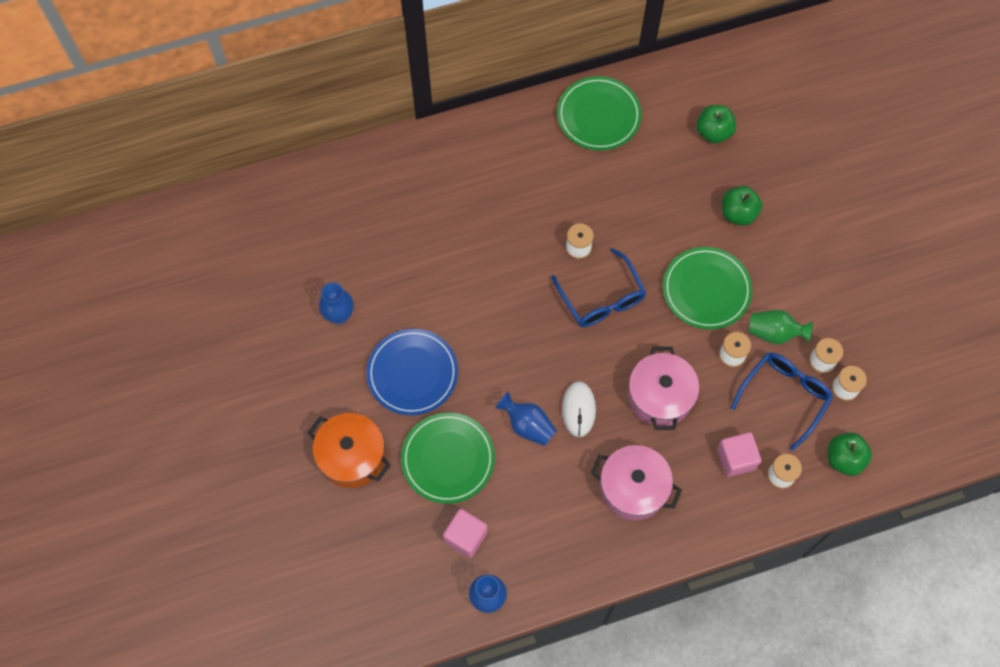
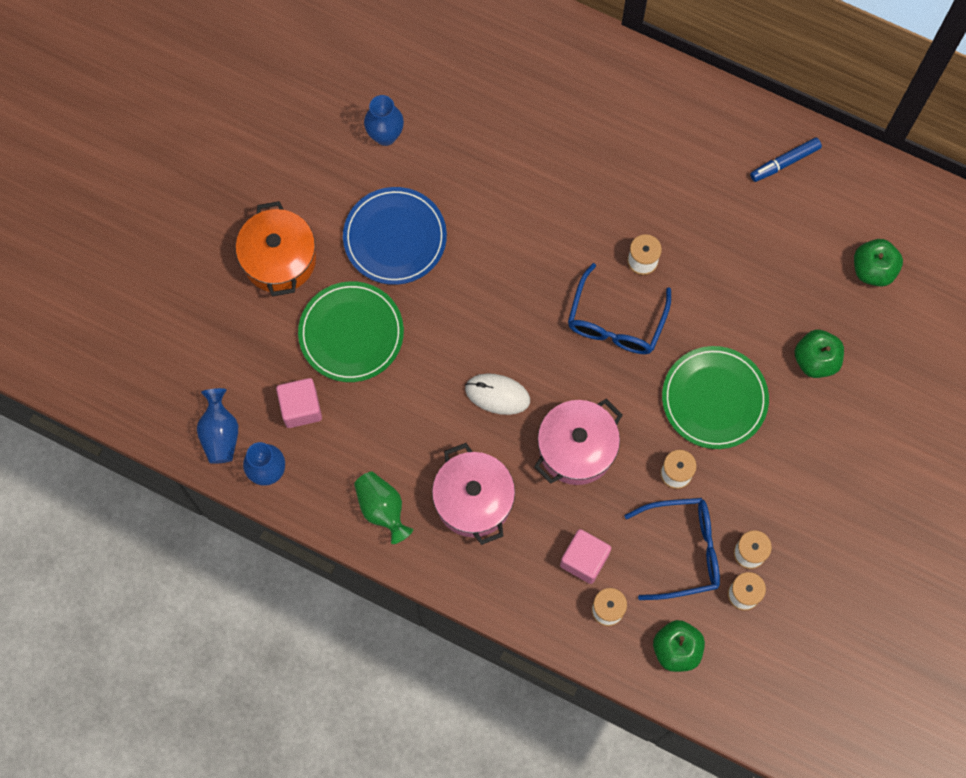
camera: 45 degrees right, 5 degrees up
blue vase [495,391,557,446] -> blue vase moved to [197,388,238,464]
green plate [557,76,642,150] -> blue marker [750,138,822,182]
white mouse [562,381,596,437] -> white mouse turned 60 degrees clockwise [465,373,530,415]
green vase [748,310,813,345] -> green vase moved to [354,472,413,544]

